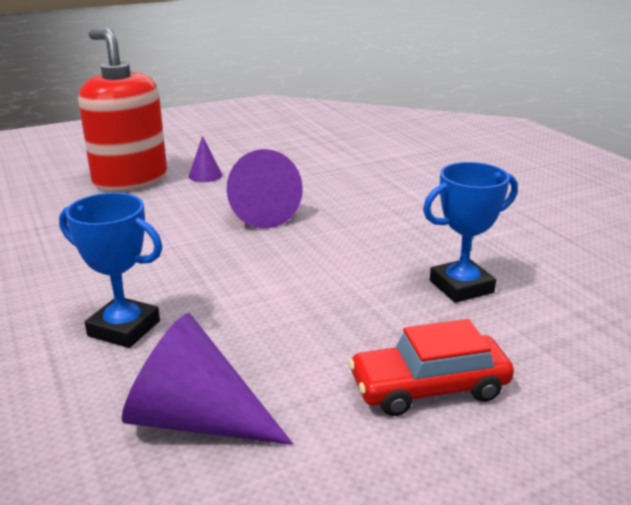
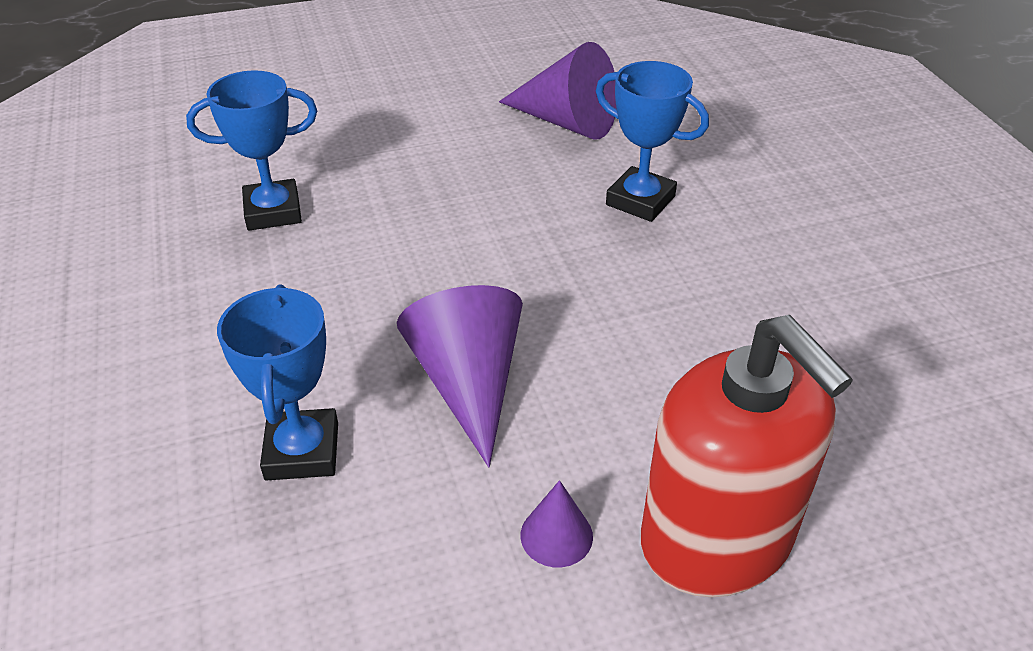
camera: 170 degrees left, 15 degrees up
red car [349,319,514,416] -> none
none -> blue trophy [217,284,338,481]

